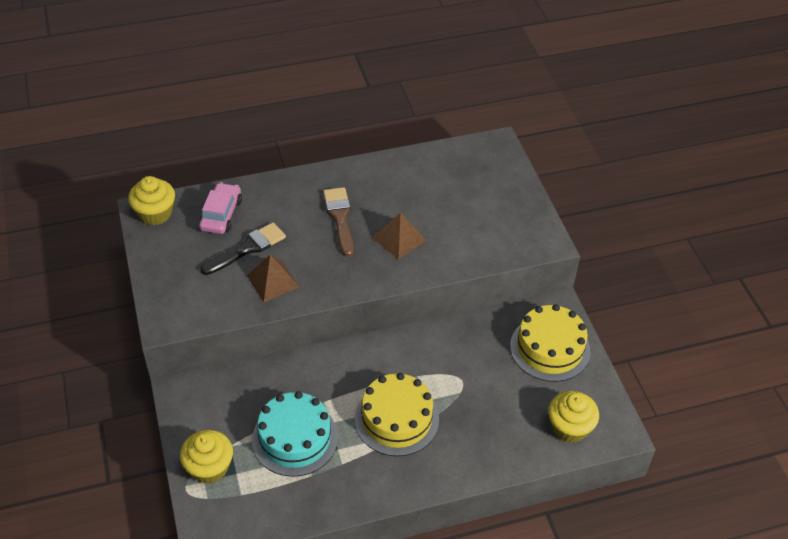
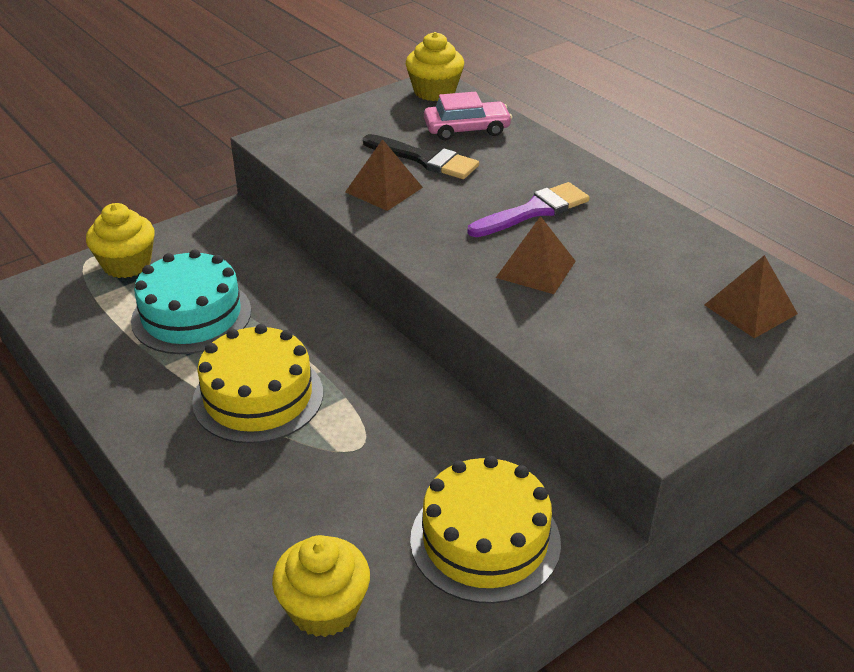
camera: 70 degrees right, 10 degrees down
brown brush [323,187,354,257] -> purple brush [467,182,590,237]
none -> brown pyramid [704,255,798,338]

